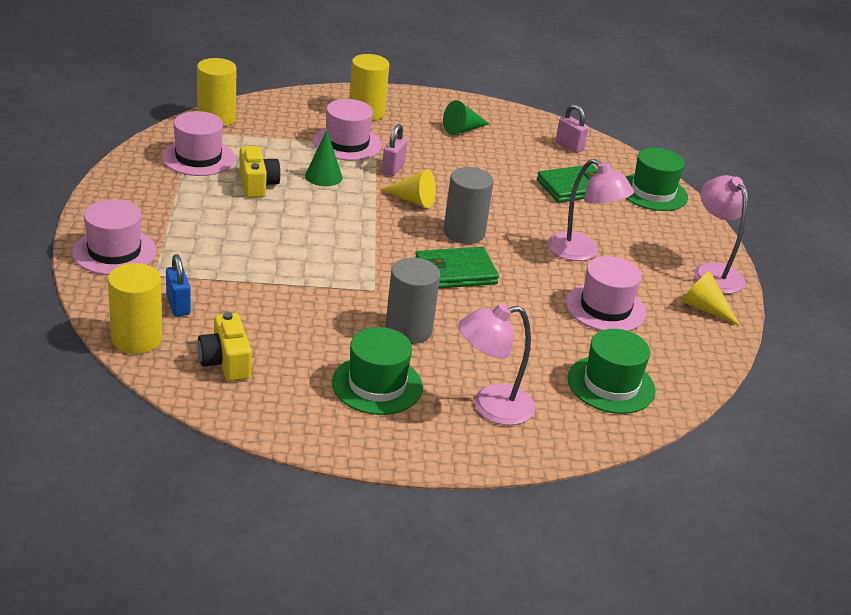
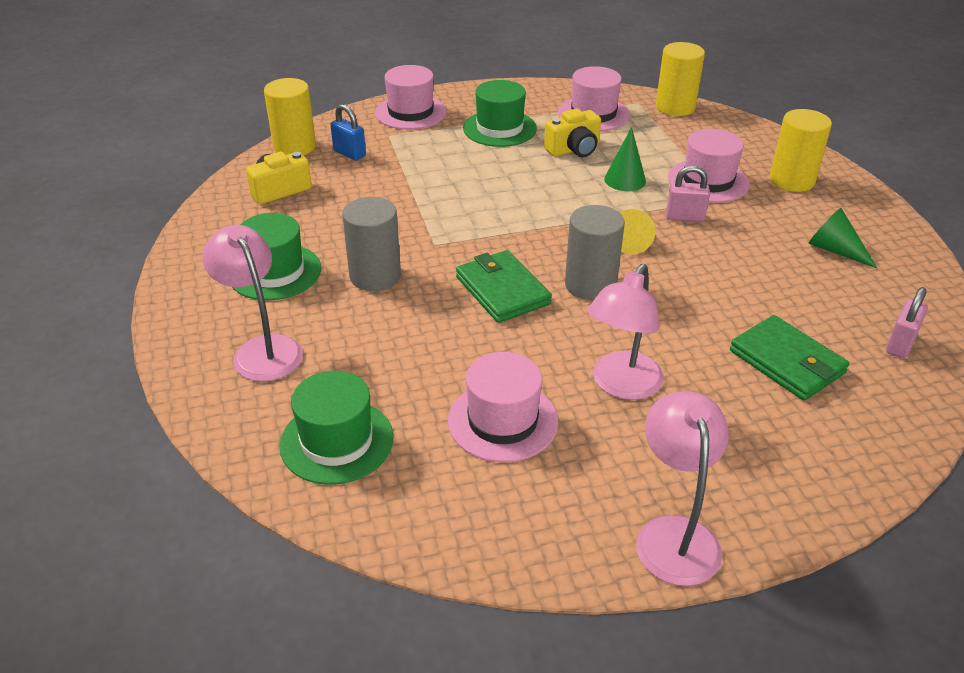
camera: 80 degrees right, 5 degrees up
blue padlock [166,254,191,316] -> blue padlock turned 75 degrees clockwise [330,104,366,161]
green hat [625,148,688,211] -> green hat moved to [463,80,537,147]
yellow cone [681,271,740,326] -> none
pink lamp [694,175,748,294] -> pink lamp turned 60 degrees counterclockwise [636,391,729,586]

